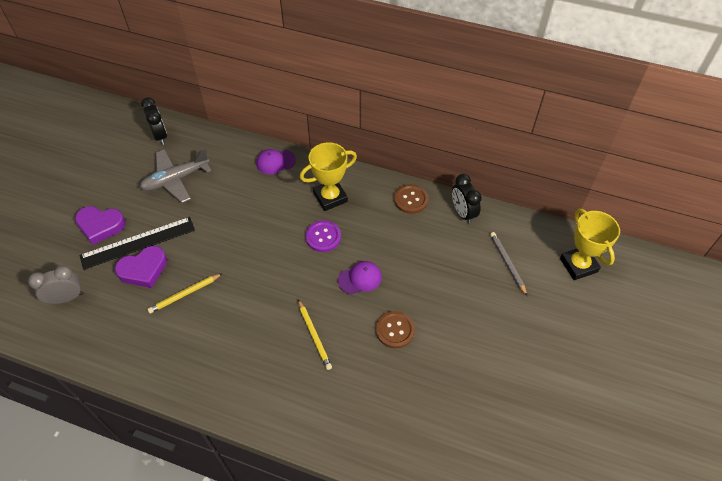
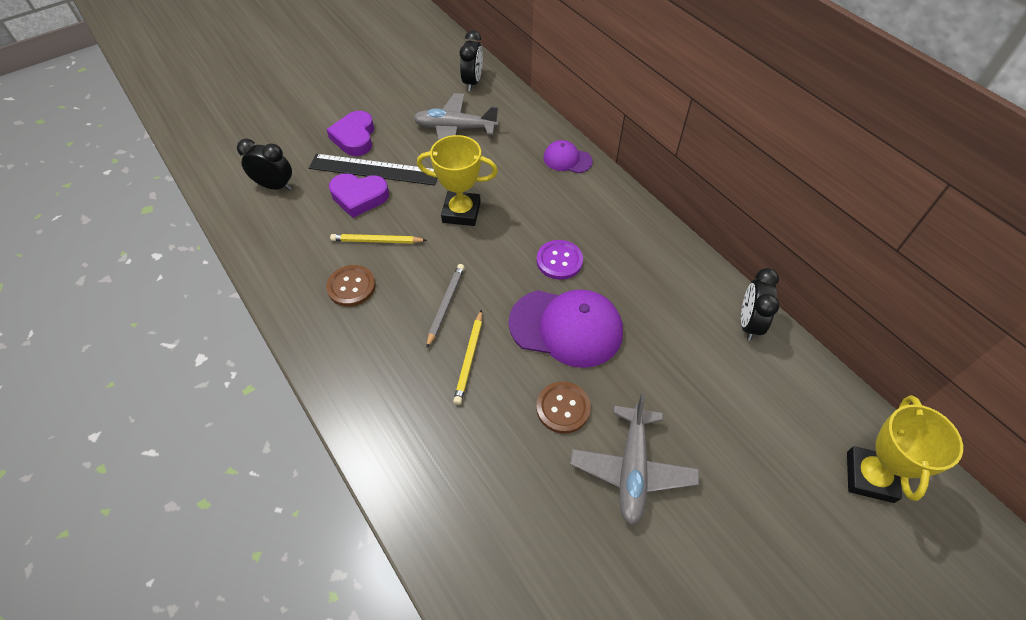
camera: 35 degrees right, 0 degrees up
grey clock [28,265,83,304] -> black clock [237,138,292,190]
purple heart [75,206,126,245] -> purple heart turned 45 degrees clockwise [326,111,374,156]
yellow trophy [300,142,357,211] -> yellow trophy moved to [417,135,498,226]
purple cap [338,261,382,294] -> purple cap [509,289,623,368], size x1.90
brown button [394,184,428,214] -> brown button moved to [326,265,376,307]
grey pencil [490,232,527,296] -> grey pencil moved to [426,264,465,348]
none -> grey plane [570,393,699,525]

